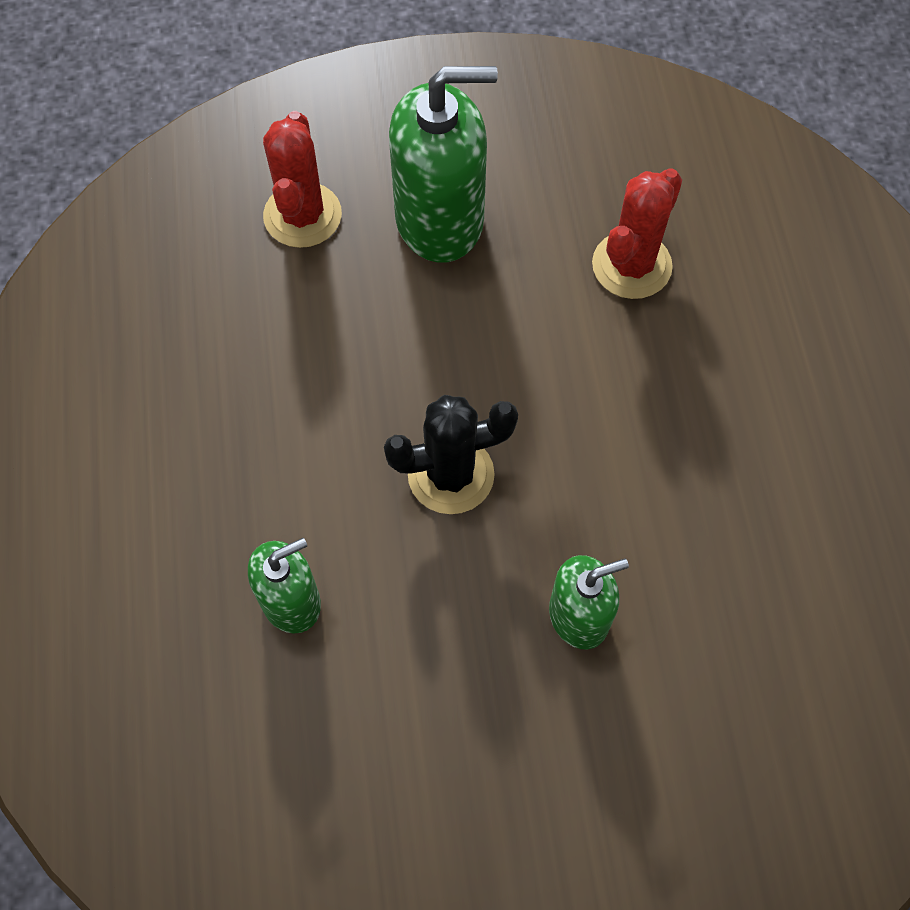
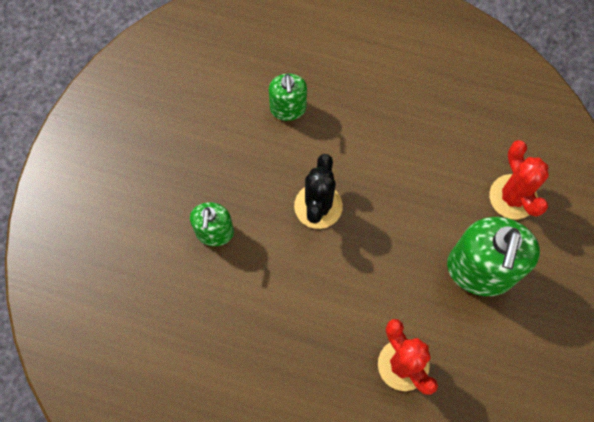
camera: 115 degrees right, 5 degrees up
red cactus [263,111,342,248] -> red cactus turned 45 degrees clockwise [489,140,549,219]

